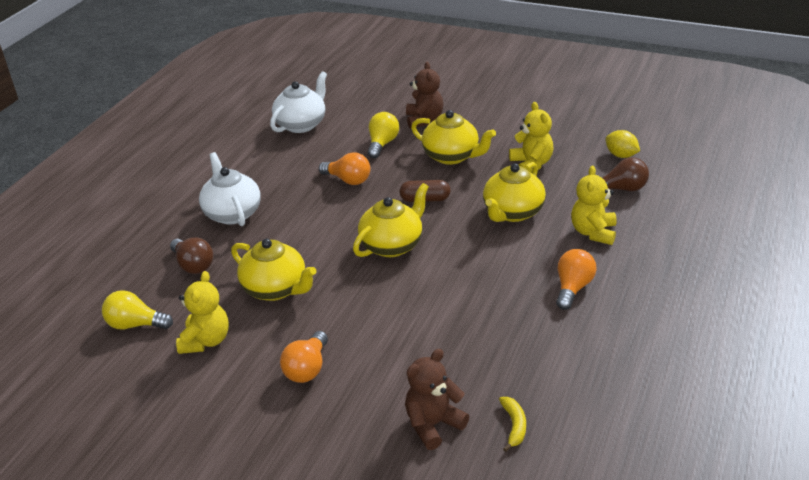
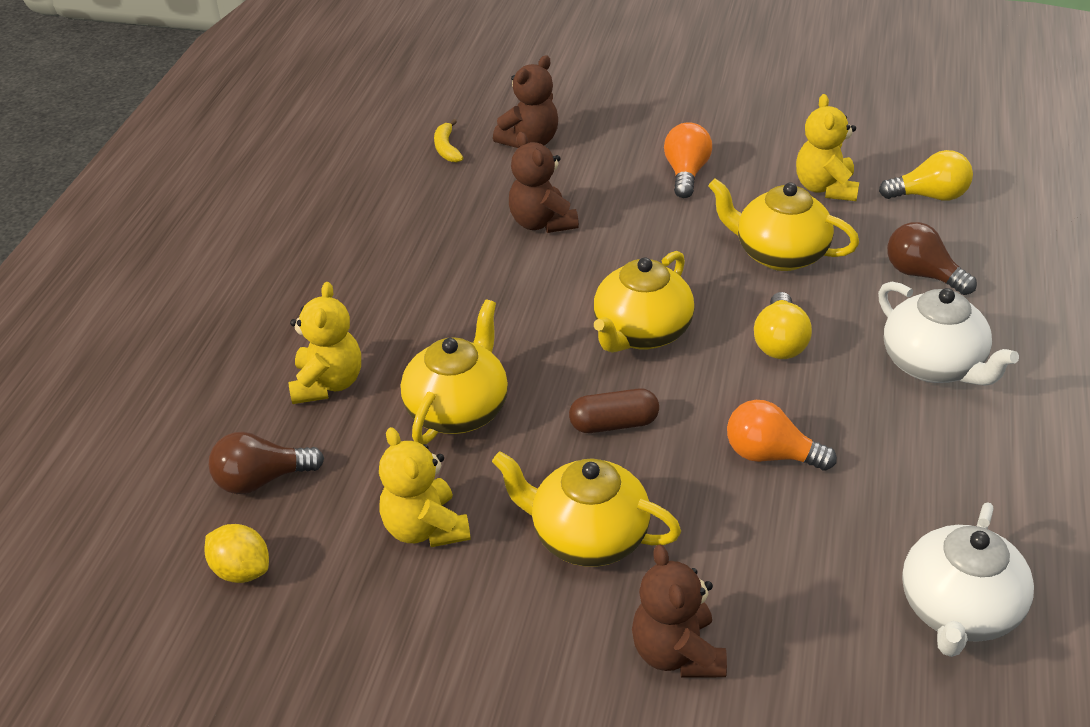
camera: 170 degrees right, 5 degrees up
yellow light bulb [368,112,399,159] -> yellow light bulb moved to [754,292,812,359]
orange light bulb [556,249,597,310] -> none
none -> brown teddy bear [509,132,579,233]

